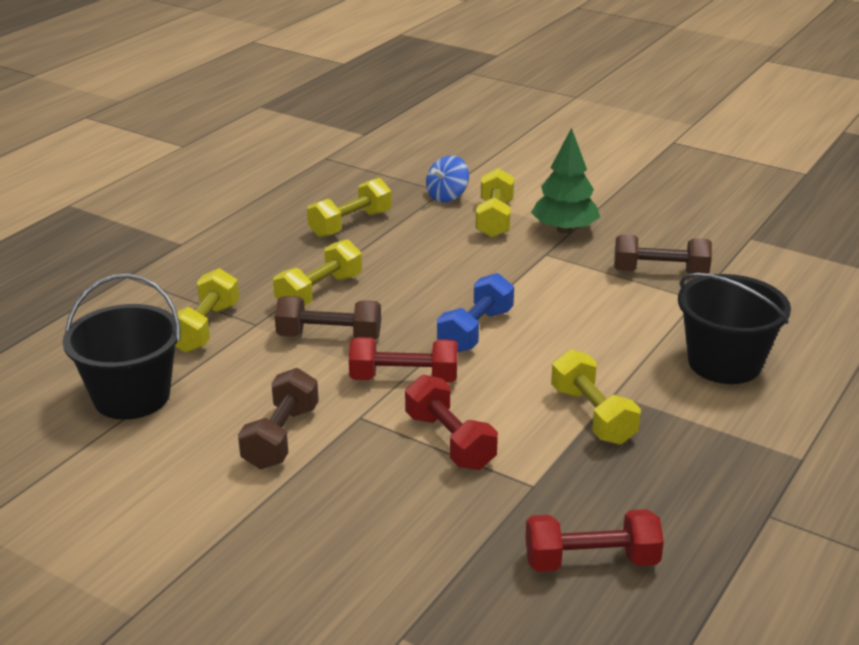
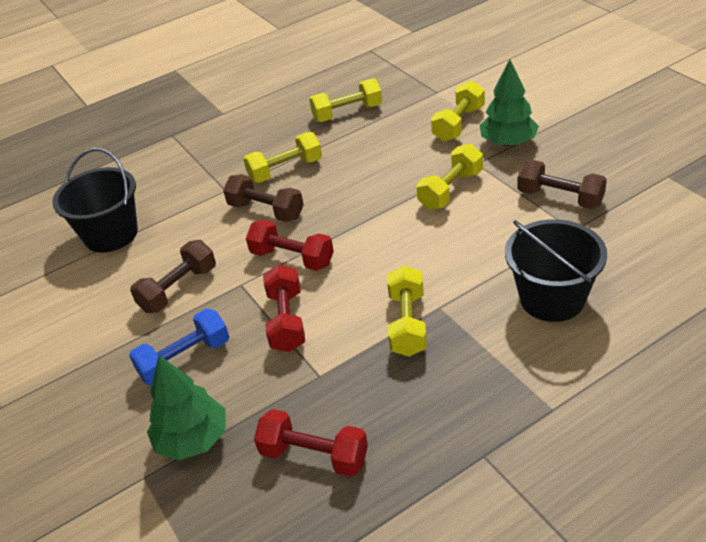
camera: 30 degrees right, 10 degrees up
yellow dumbbell [172,268,239,353] -> yellow dumbbell moved to [417,144,483,210]
blue spinning top [426,155,469,202] -> none
blue dumbbell [437,273,514,352] -> blue dumbbell moved to [129,309,229,385]
none -> green tree [147,355,226,460]

